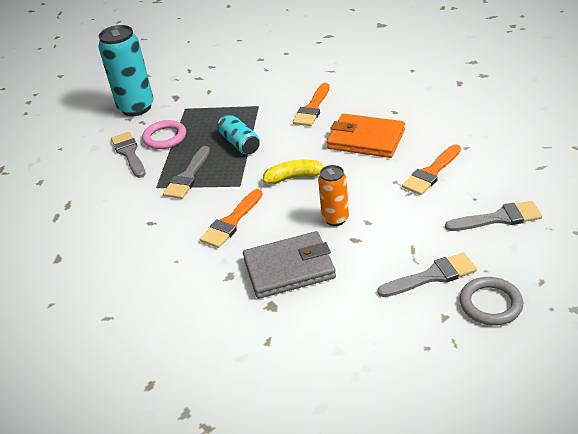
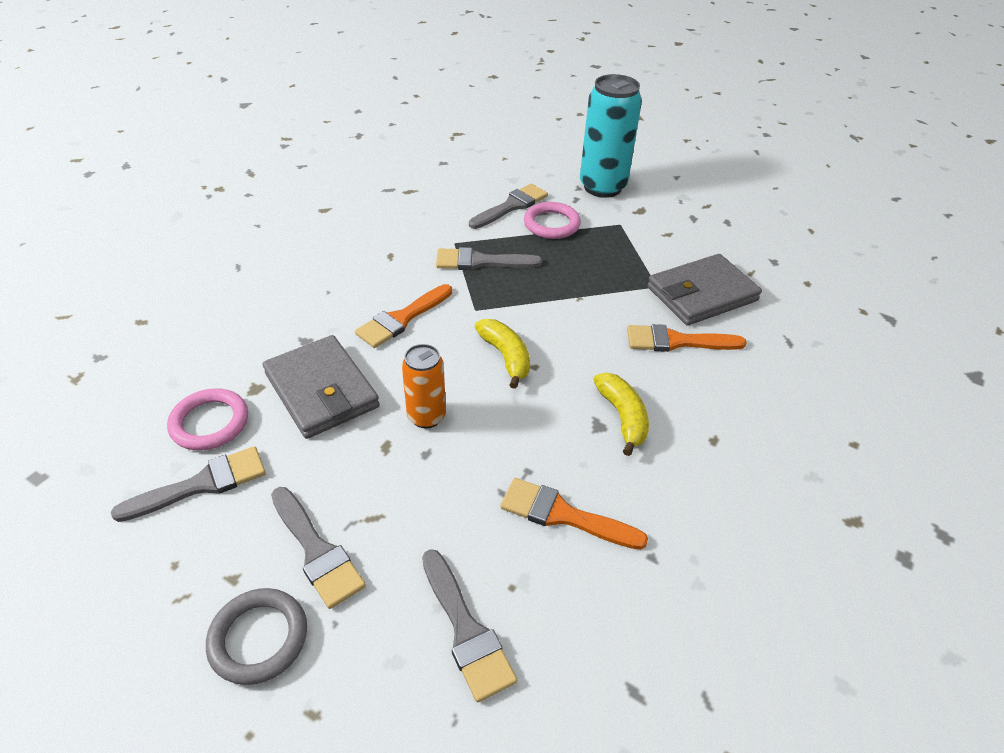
camera: 65 degrees right, 5 degrees up
orange brush [200,189,263,248] -> orange brush turned 60 degrees counterclockwise [355,284,452,348]
turquoise can [218,114,260,154] -> none
orange wallet [327,114,405,158] -> yellow banana [593,373,649,456]
none -> grey brush [111,446,266,522]
none -> pink ring [167,388,248,450]
none -> grey wallet [647,254,762,326]

